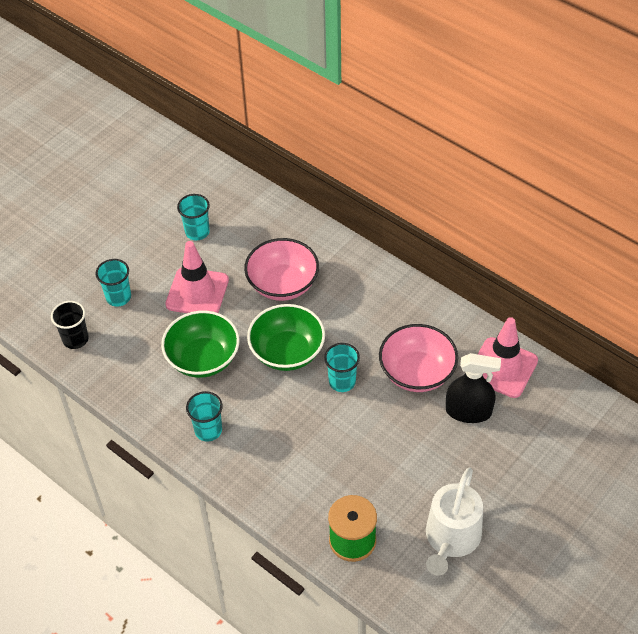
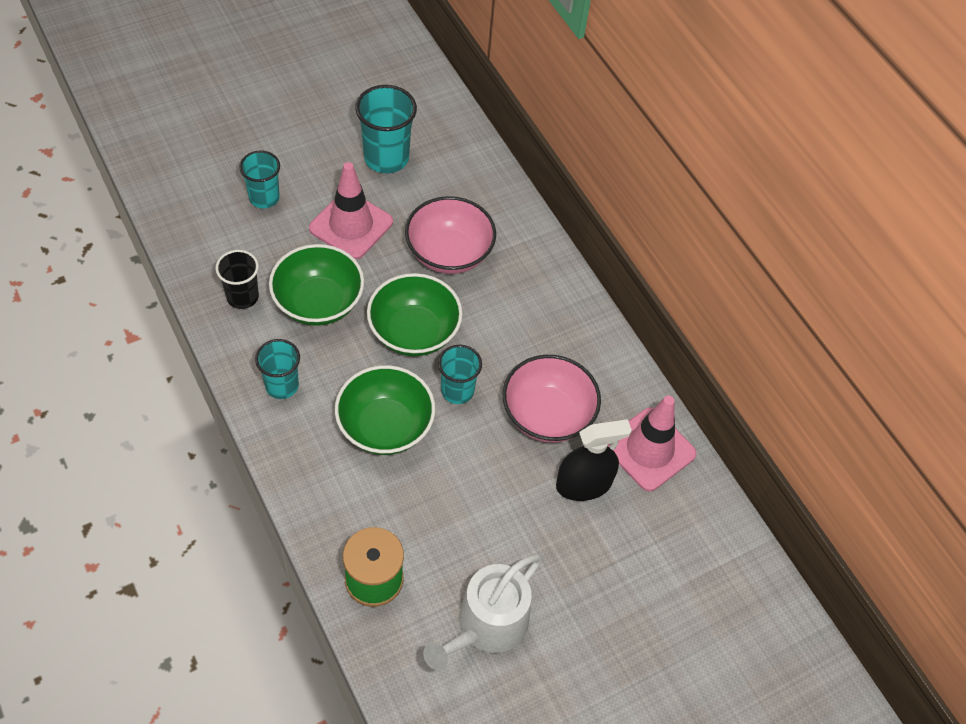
camera: 15 degrees right, 5 degrees up
black cup [51,301,89,349] -> black cup moved to [215,250,259,309]
turquoise cup [177,194,210,240] -> turquoise cup [355,85,417,173], size x1.54
black spray bottle [446,353,501,423] -> black spray bottle turned 45 degrees counterclockwise [556,419,632,501]
none -> green bowl [335,365,435,455]

